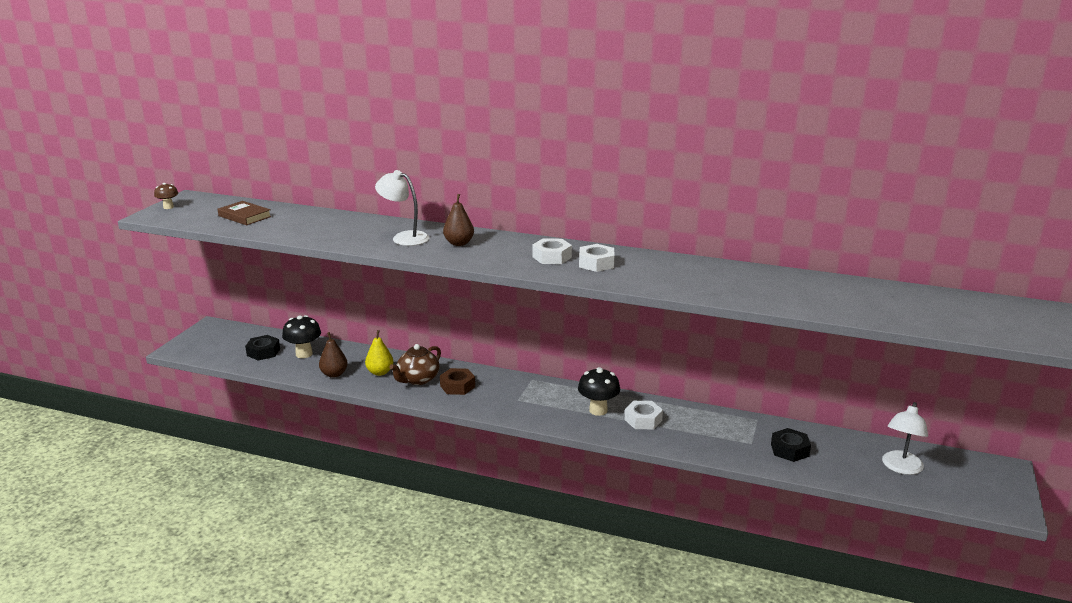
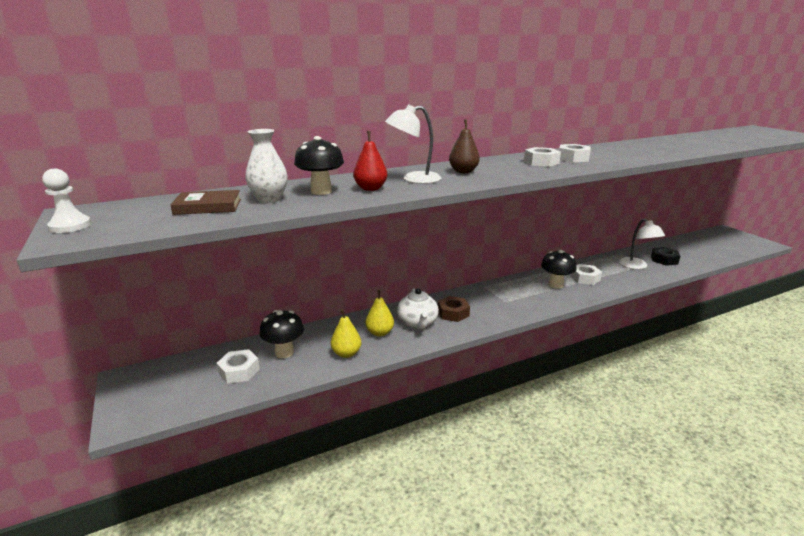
camera: 45 degrees left, 0 degrees up
brown mushroom [154,183,178,209] -> white pawn [42,169,91,233]
black nut [245,335,280,361] -> white nut [217,349,260,384]
brown pear [319,332,348,378] -> yellow pear [331,309,361,358]
brown teapot [389,344,441,385] -> white teapot [397,288,439,329]
white lamp [882,402,928,475] -> white lamp moved to [619,218,665,269]
none -> white vase [245,129,288,203]
none -> black mushroom [294,136,344,195]
none -> red pear [353,131,387,191]

